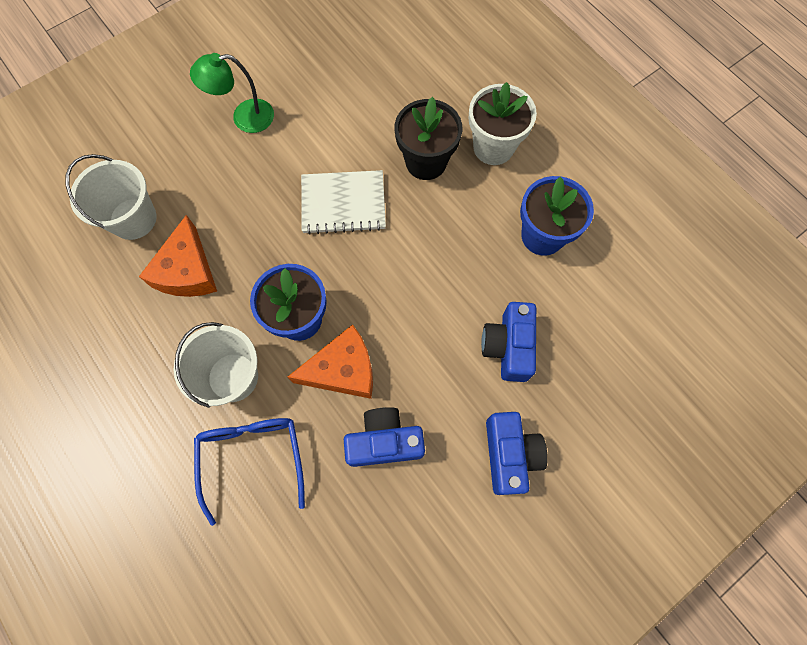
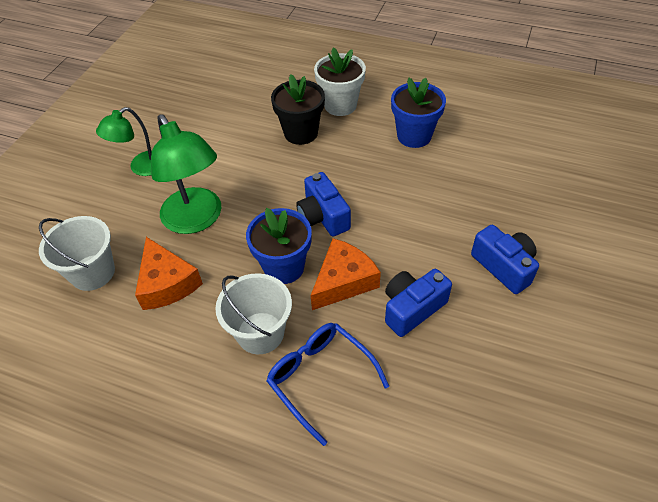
camera: 30 degrees left, 20 degrees down
white notebook [301,170,386,234] -> none
blue camera [481,302,536,382] -> blue camera moved to [296,172,351,236]
none -> green lamp [151,114,221,234]

